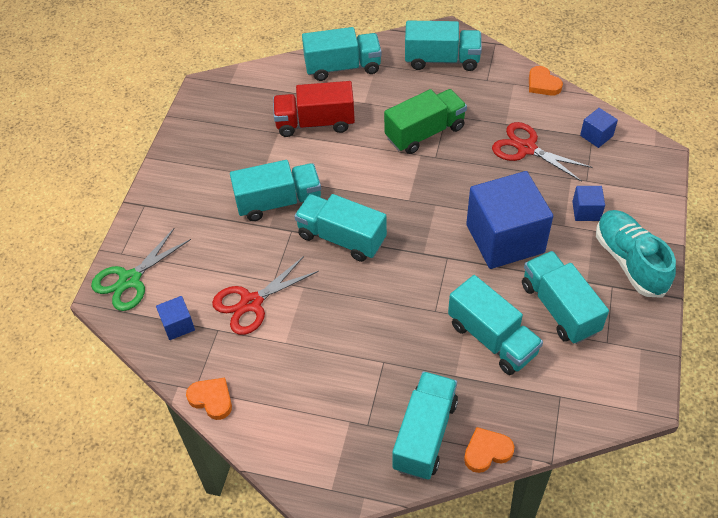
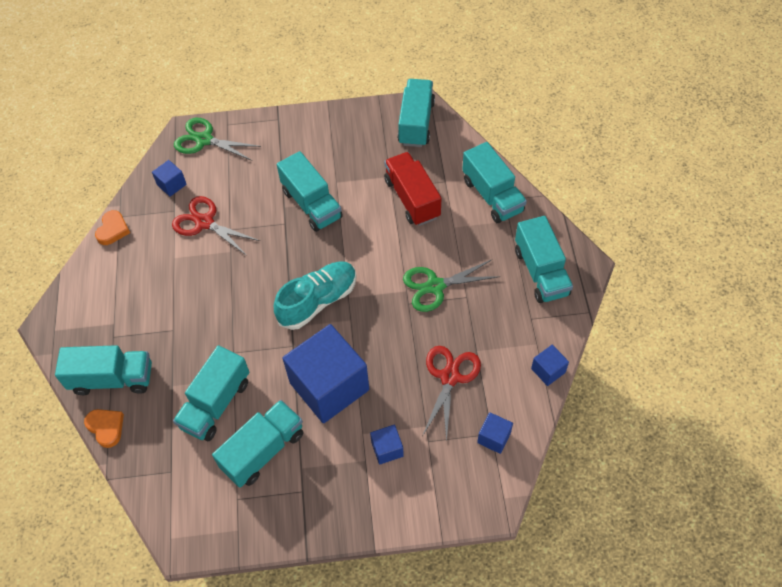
camera: 70 degrees right, 5 degrees up
turquoise truck [294,194,387,262] -> turquoise truck moved to [398,79,435,147]
green truck [384,89,467,154] -> green scissors [403,260,501,312]
orange heart [529,66,563,96] -> blue cube [531,345,569,386]
turquoise shoe [596,210,676,298] -> turquoise shoe moved to [274,261,356,330]

